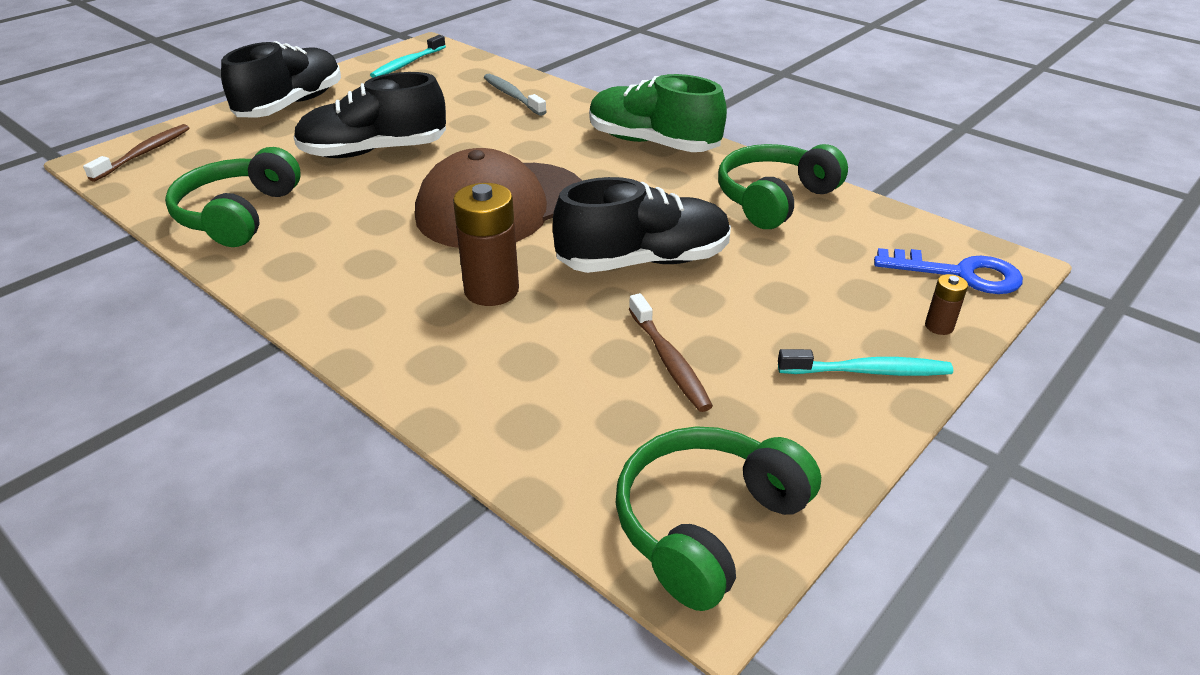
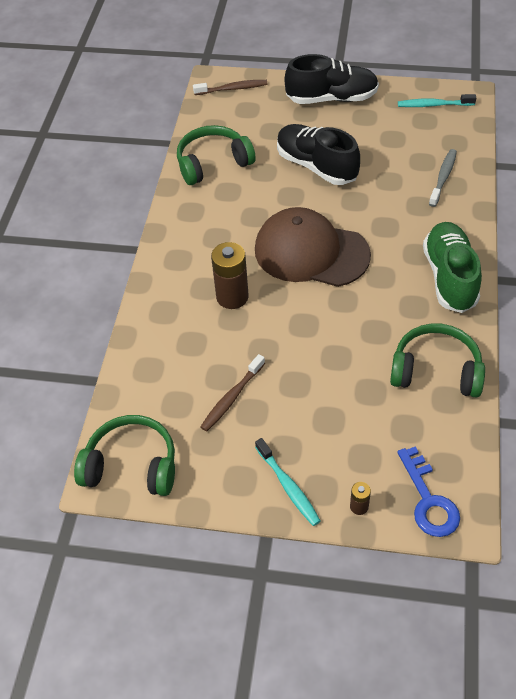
camera: 60 degrees right, 15 degrees up
black shoe [553,177,731,273] -> none

